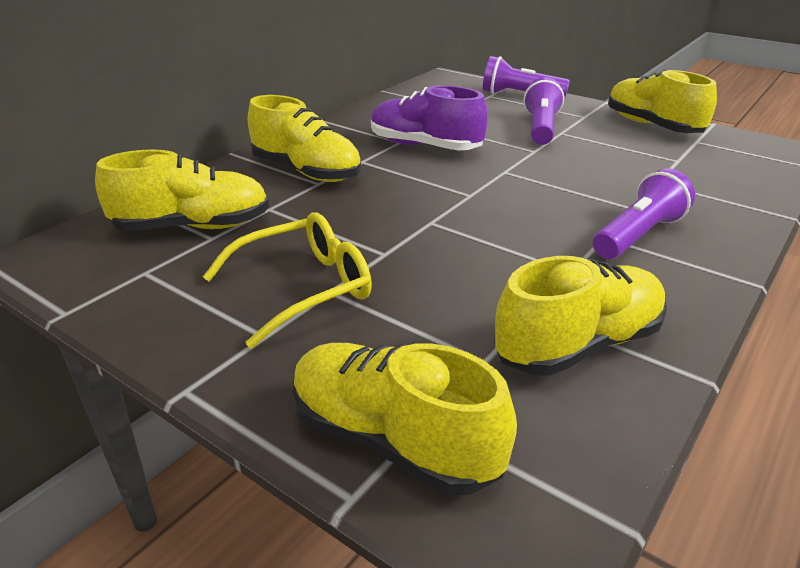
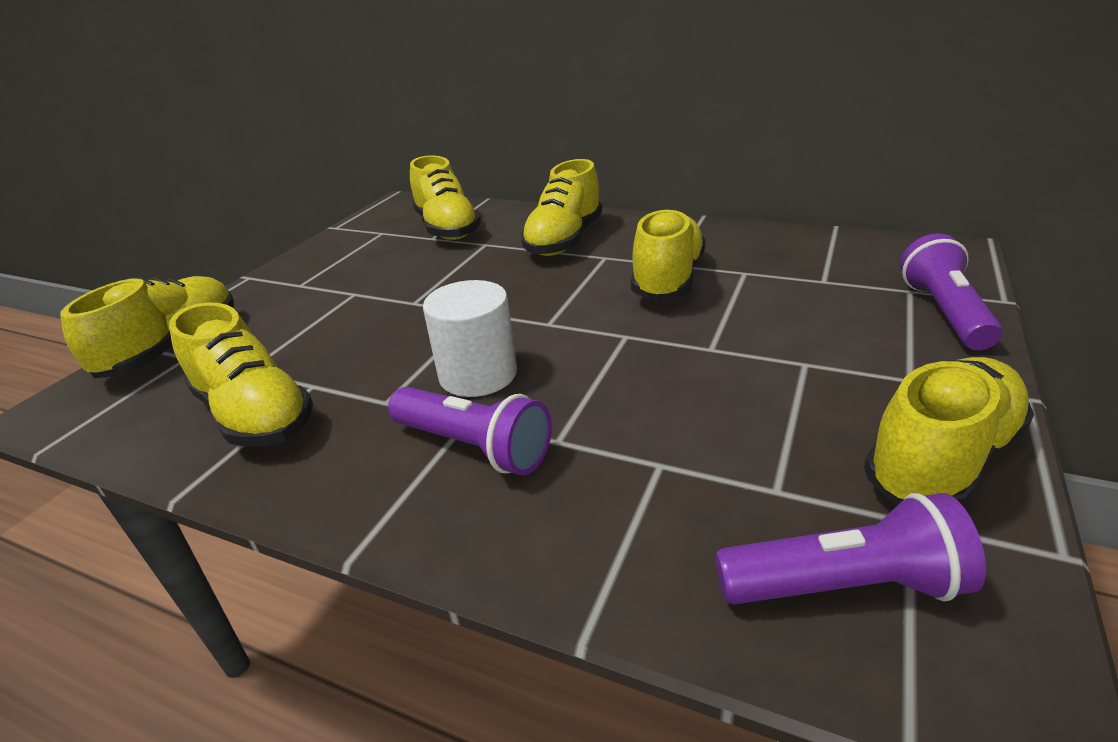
camera: 80 degrees right, 0 degrees up
yellow glasses [203,212,372,348] -> none
purple shoe [371,85,488,151] -> yellow shoe [631,208,706,300]
purple flashlight [524,77,564,145] -> purple flashlight moved to [715,493,986,605]
none -> white cylinder [423,280,517,397]

